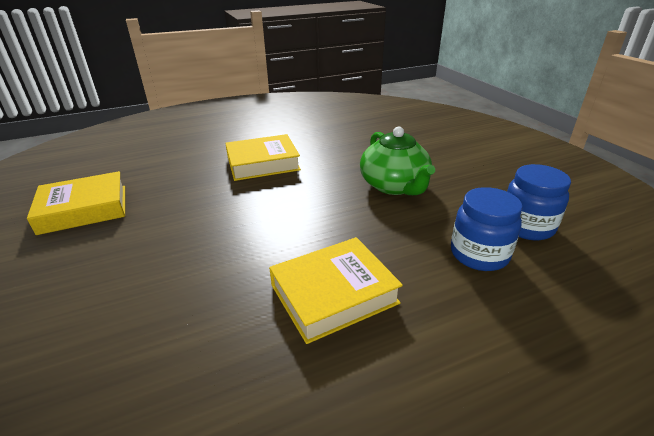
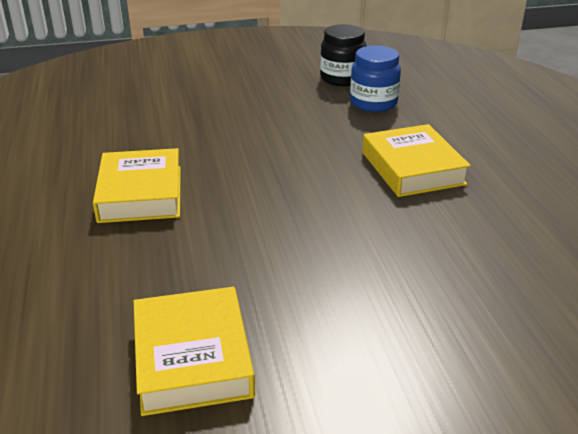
camera: 80 degrees left, 0 degrees up
green teapot [360,126,435,195] -> none
blue jar [507,164,571,240] -> black jar [320,24,366,86]

